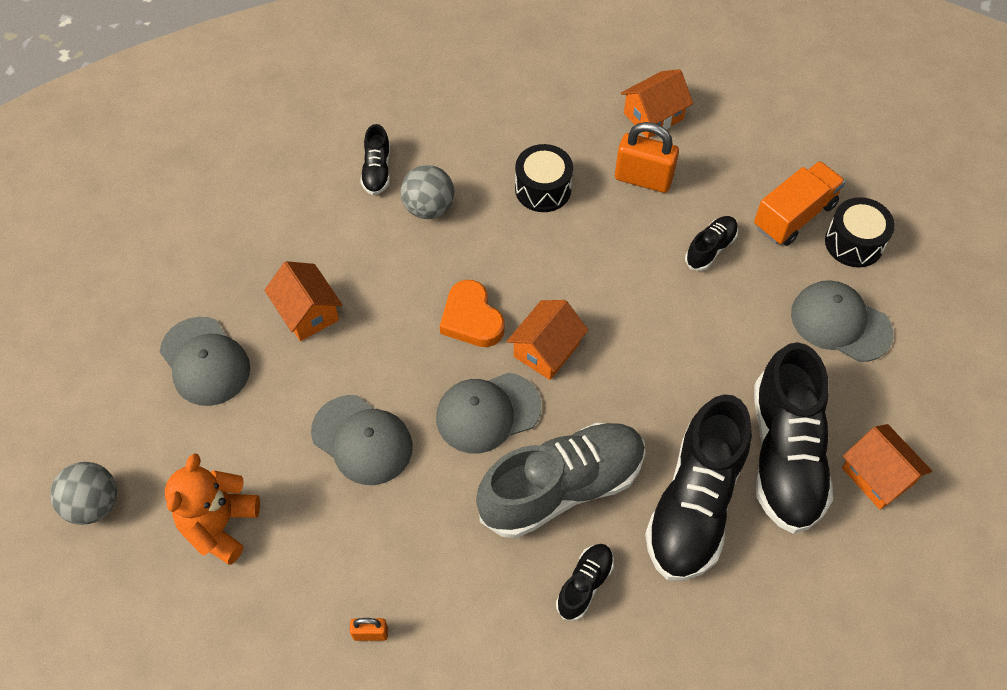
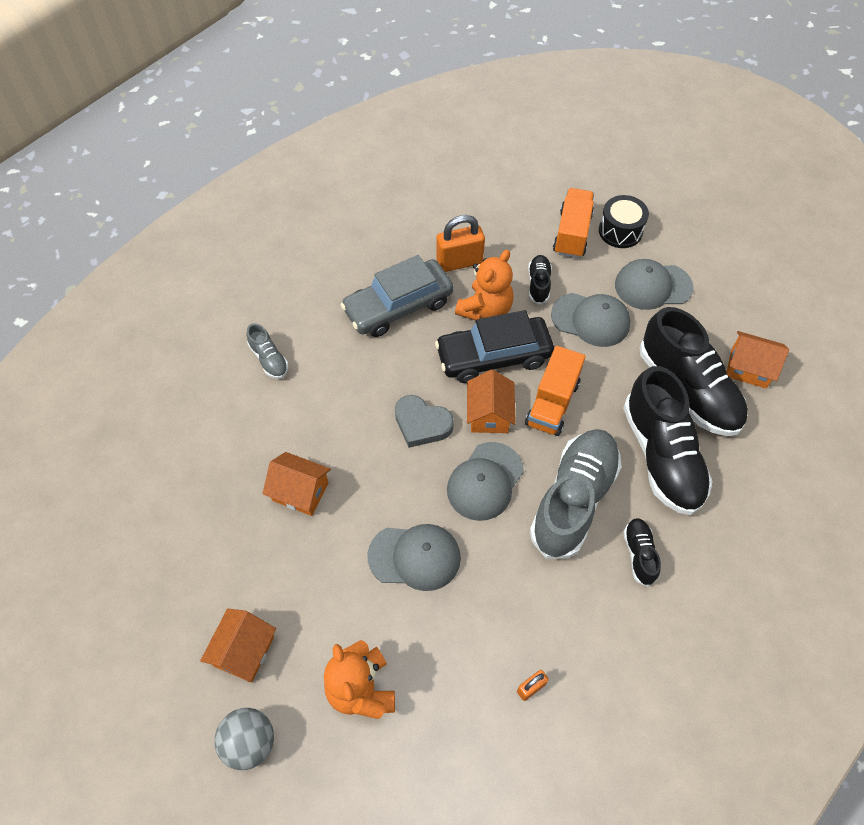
camera: 35 degrees left, 0 degrees up
grey cap [160,317,250,406] -> grey cap moved to [551,293,631,347]
black shoe [360,124,390,195] -> grey shoe [246,323,289,379]
grey ball [400,165,454,219] -> none
orange heart [440,280,505,347] -> grey heart [395,395,454,448]
black drum [515,144,573,212] -> grey car [341,255,454,337]
orange house [621,69,693,138] -> orange house moved to [200,609,276,682]
none -> black car [435,310,554,383]
none -> orange teddy bear [455,250,514,321]
none -> orange truck [525,346,586,436]

